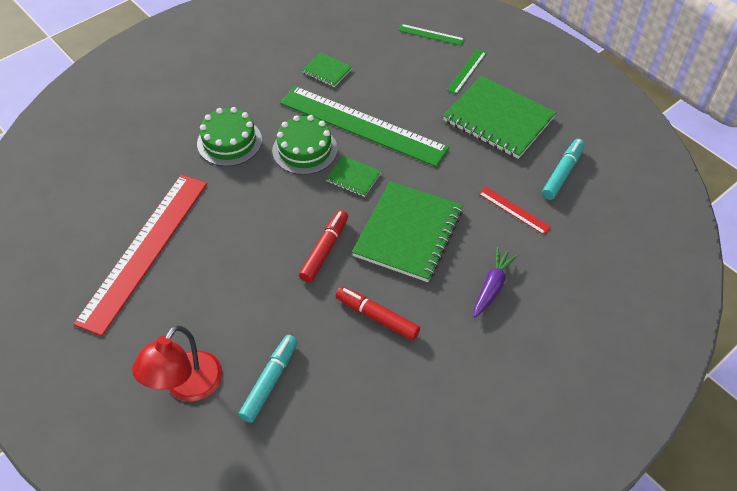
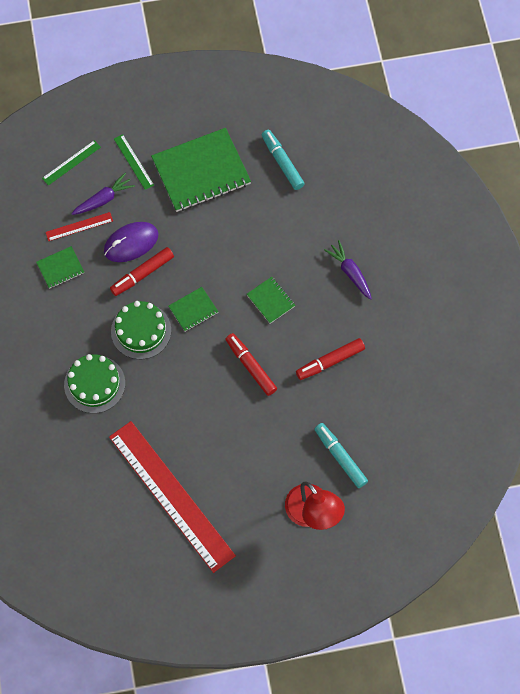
camera: 60 degrees left, 15 degrees up
green ruler [280,86,449,167] -> red marker [110,247,174,296]
green notebook [352,181,463,282] -> green notebook [247,277,295,324], size x0.47
red ruler [478,187,551,235] -> red ruler moved to [46,212,113,241]
none -> purple carrot [71,173,135,215]
none -> purple mouse [104,222,158,262]

